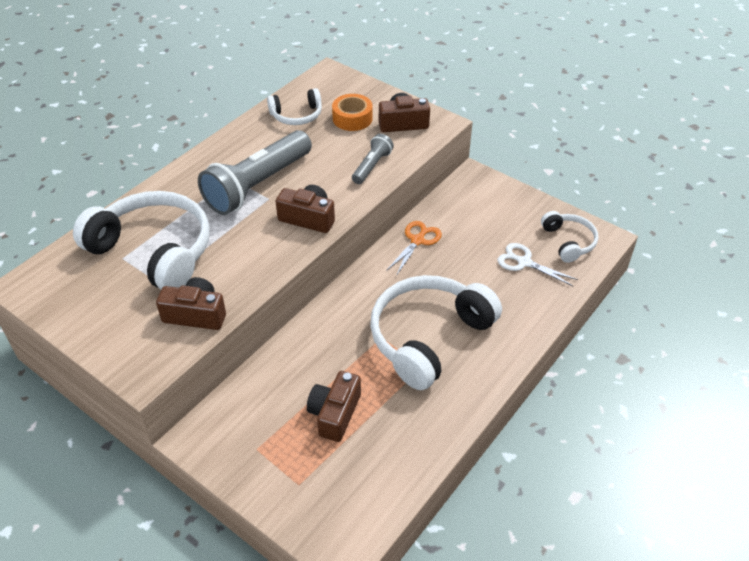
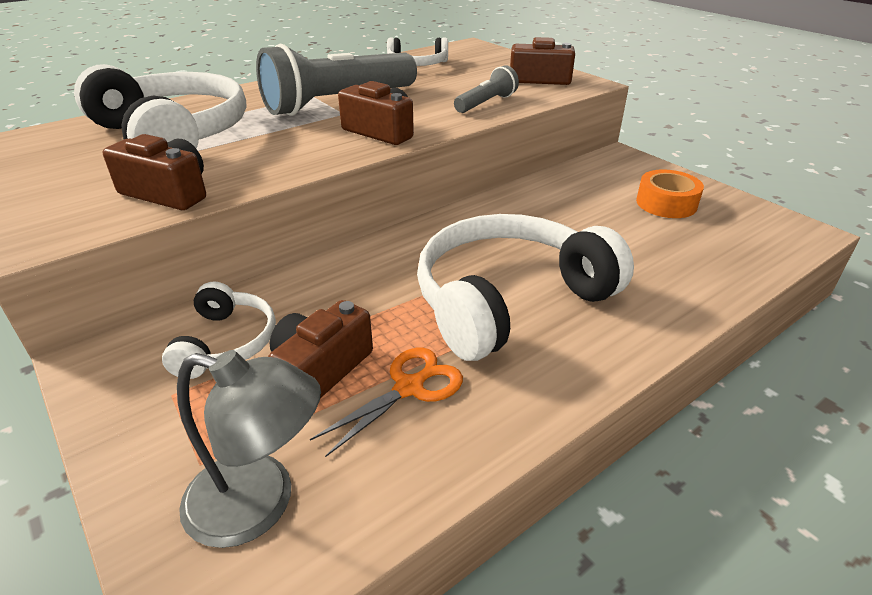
camera: 15 degrees right, 10 degrees down
orange tape [332,94,373,131] -> orange tape moved to [636,169,704,218]
orange scissors [386,221,442,276] -> orange scissors moved to [310,348,463,457]
white scissors [497,243,578,286] -> none
white headphones [541,211,598,263] -> white headphones moved to [162,281,276,379]
none -> grey lamp [177,350,321,548]

